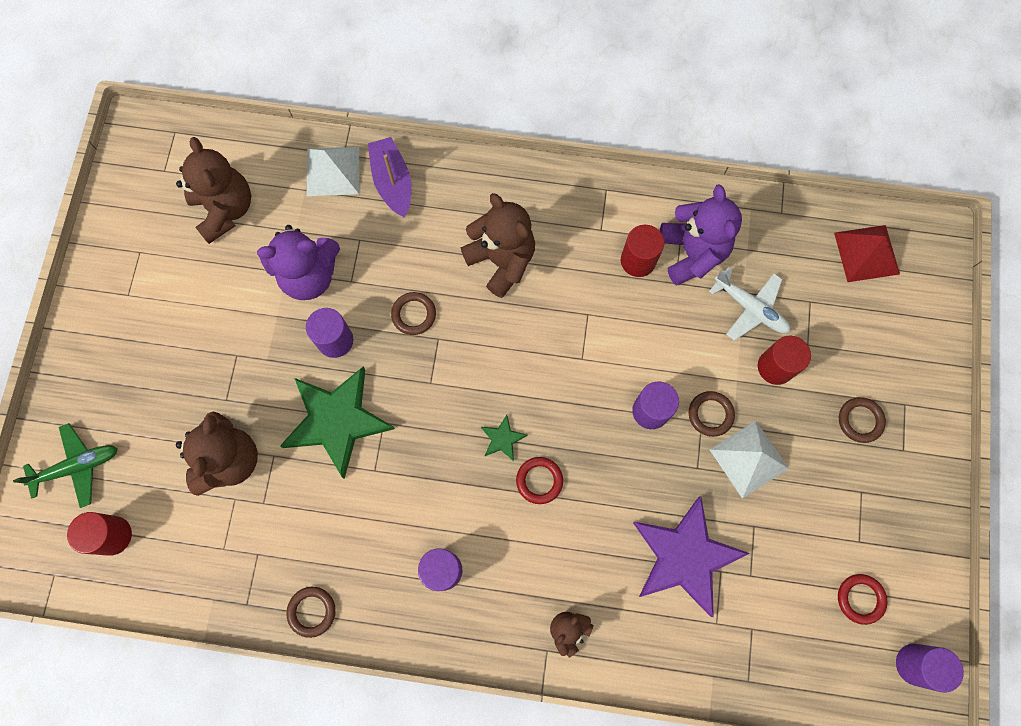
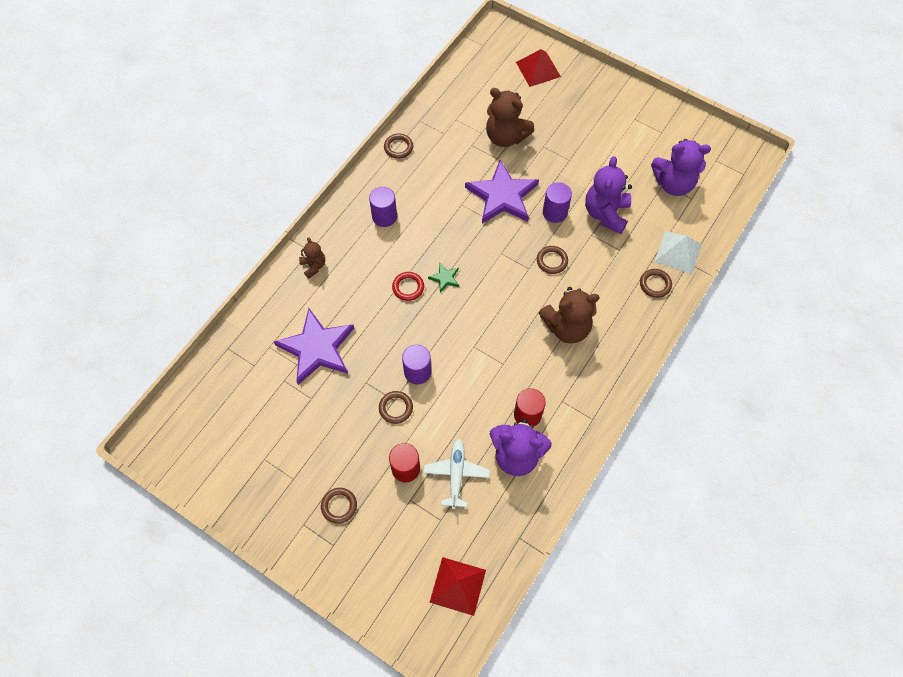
camera: 115 degrees right, 10 degrees down
green plane [13,423,118,508] -> red pyramid [516,49,561,87]
red cylinder [67,512,132,556] -> none
brown teddy bear [176,137,251,244] -> purple teddy bear [651,139,711,196]
green star [280,367,395,479] -> purple star [465,160,539,224]
purple boat [368,137,411,218] -> brown ring [640,269,672,298]
white plane [709,267,790,341] -> white plane turned 120 degrees clockwise [424,439,490,509]
white pyramid [710,421,789,499] -> none
red ring [838,574,888,625] -> none
purple cylinder [896,644,964,693] -> none

